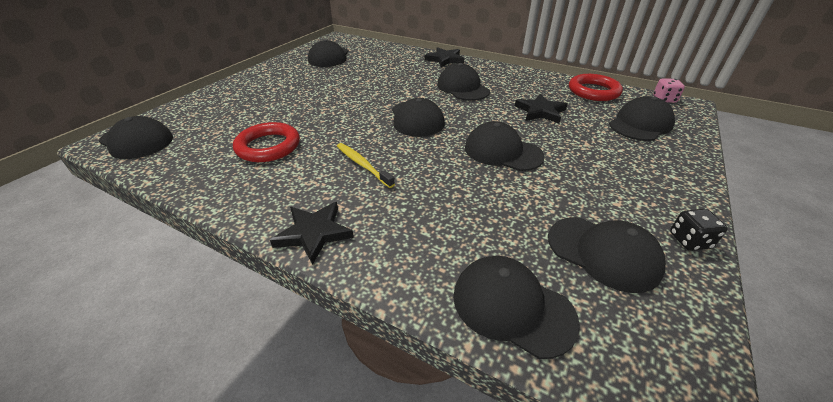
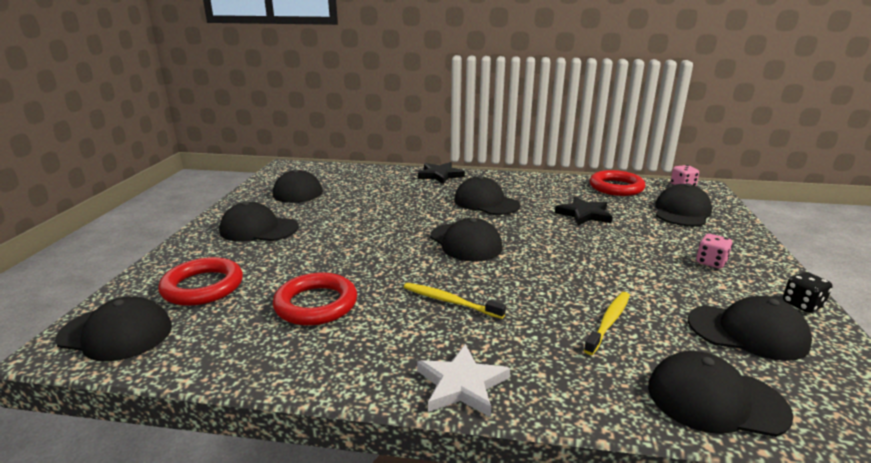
camera: 20 degrees left, 15 degrees down
black star [270,202,354,265] -> white star [417,344,510,417]
black cap [465,121,545,171] -> black cap moved to [219,201,298,242]
none -> red ring [158,257,243,306]
none -> yellow toothbrush [584,292,630,355]
none -> pink dice [696,234,733,269]

